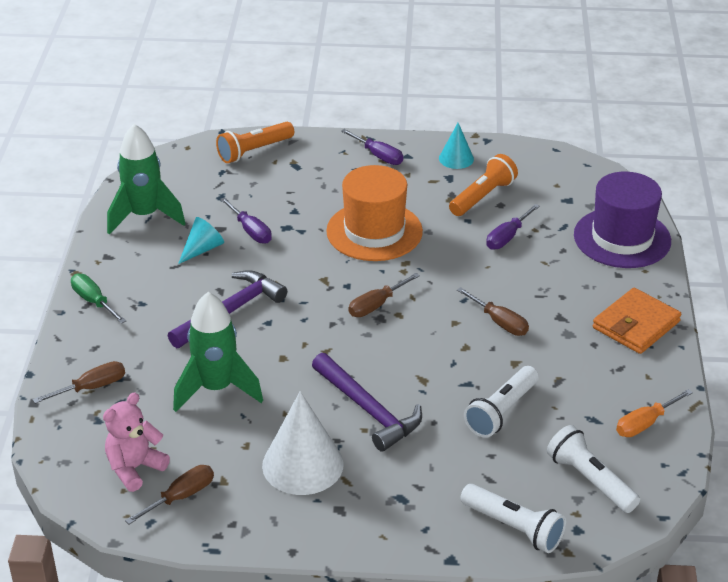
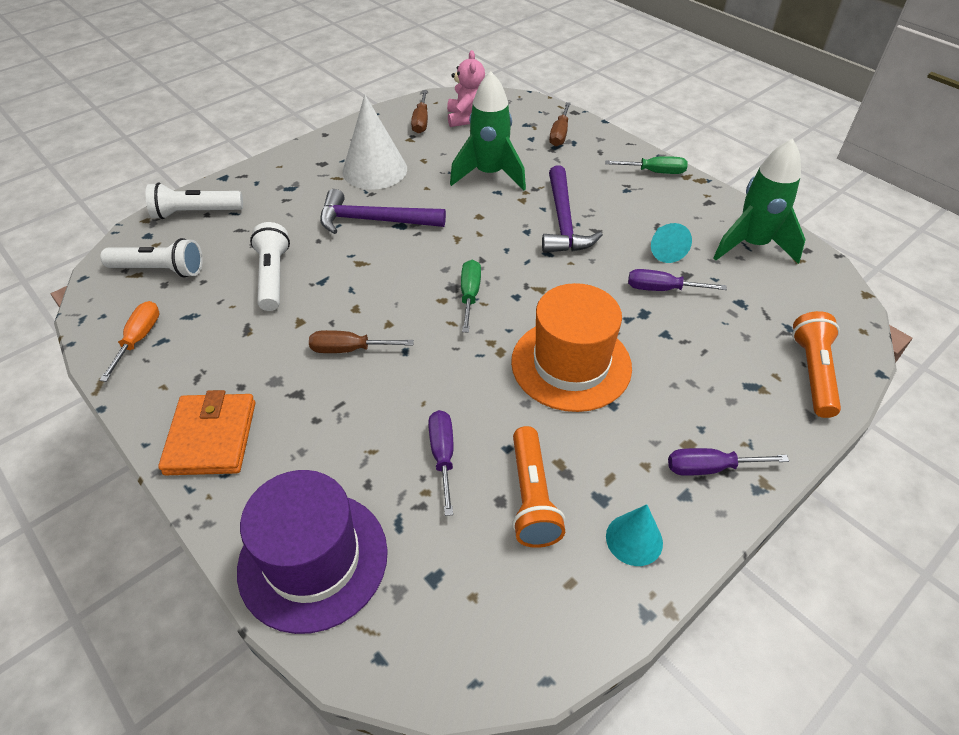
camera: 135 degrees right, 10 degrees up
brown screwdriver [349,273,420,317] -> green screwdriver [461,260,481,332]

